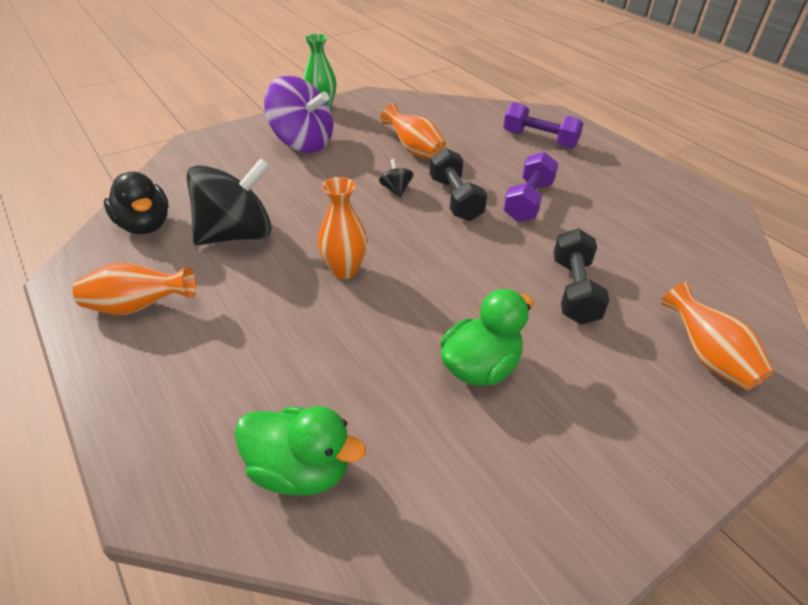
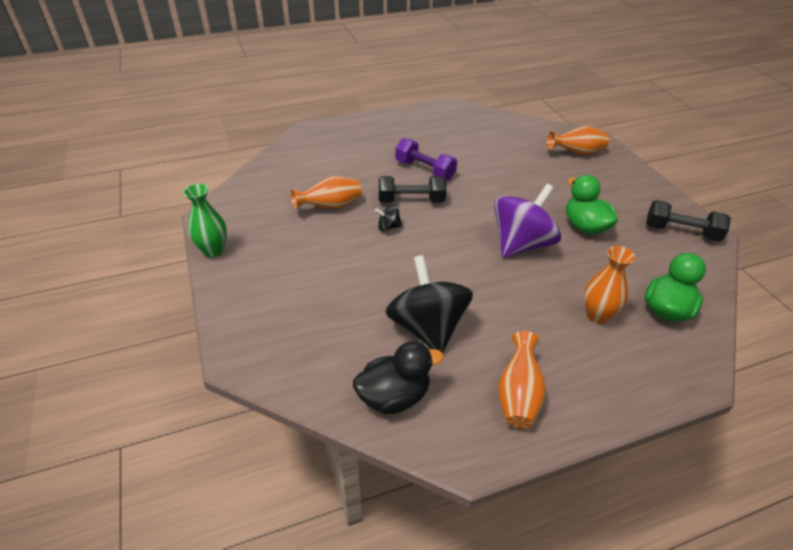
camera: 75 degrees left, 0 degrees up
purple spinning top [264,76,333,153] -> purple spinning top moved to [494,184,561,258]
orange vase [318,177,367,279] -> orange vase moved to [584,246,635,324]
purple dumbbell [503,102,584,148] -> none
black dumbbell [553,229,610,325] -> black dumbbell moved to [646,200,731,242]

